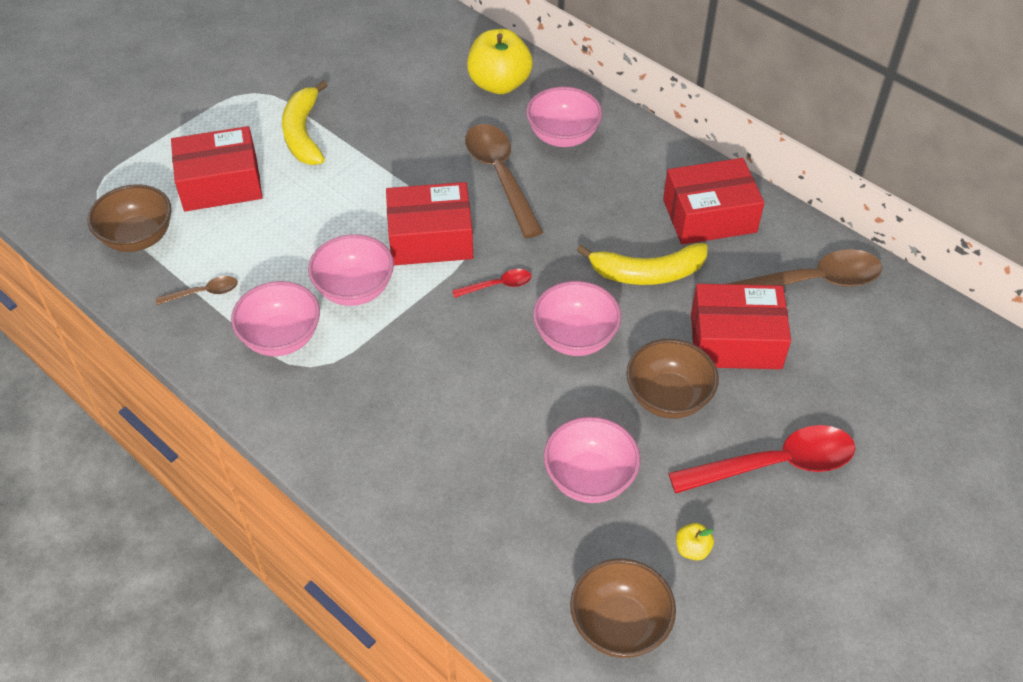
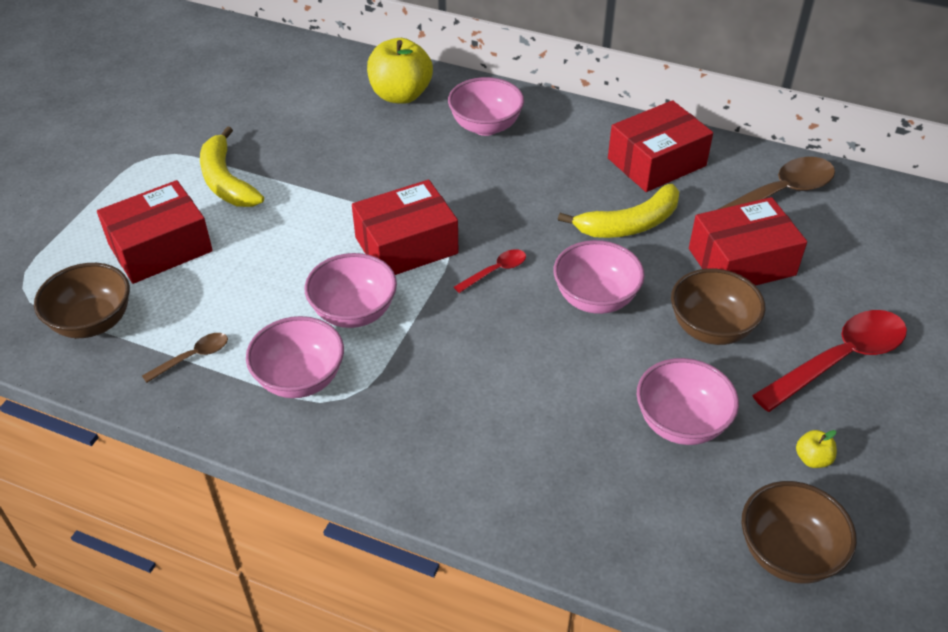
camera: 20 degrees left, 5 degrees down
brown spoon [465,124,543,238] -> none

